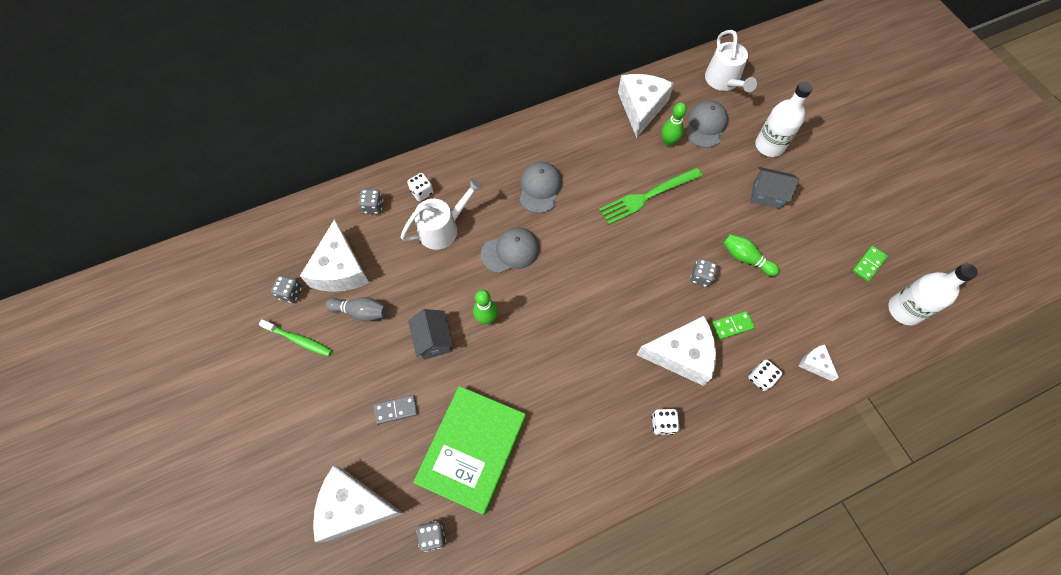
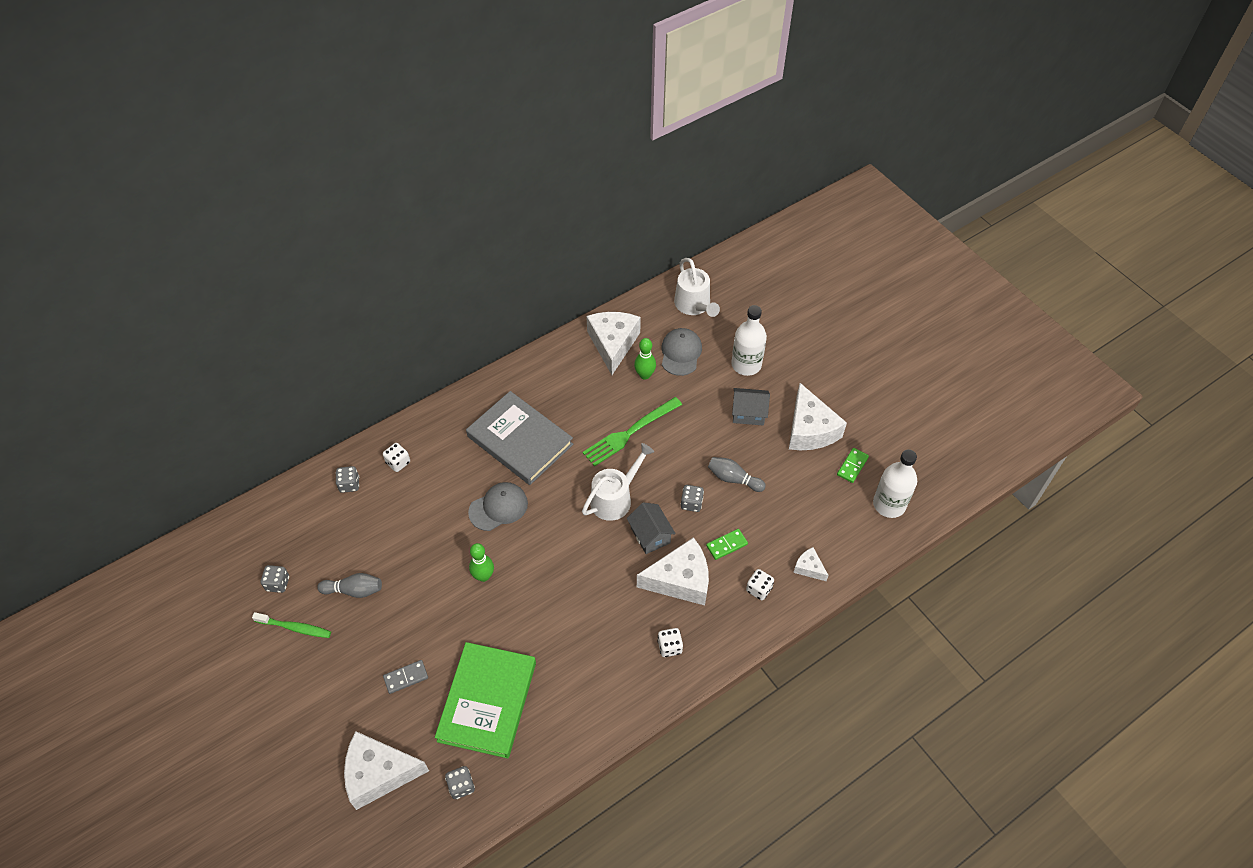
camera: 10 degrees left, 10 degrees down
white cheese [300,219,369,292] -> white cheese moved to [789,383,847,450]
white watering can [400,178,483,250] -> white watering can moved to [582,443,654,521]
grey house [408,309,453,360] -> grey house moved to [627,502,676,554]
grey cap [519,162,562,213] -> grey book [466,391,573,485]
green bowling pin [723,234,780,276] -> grey bowling pin [708,457,766,492]

